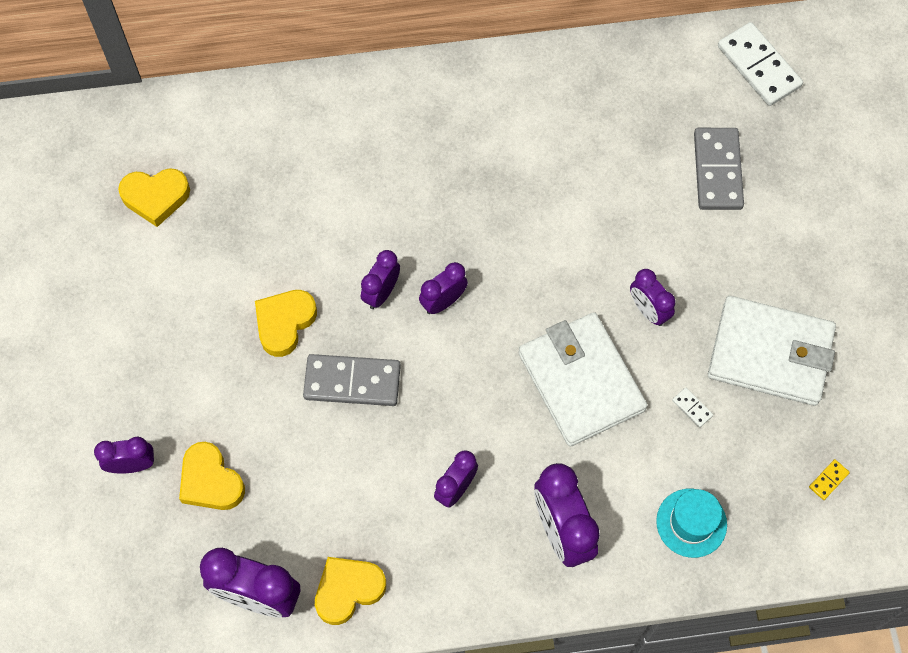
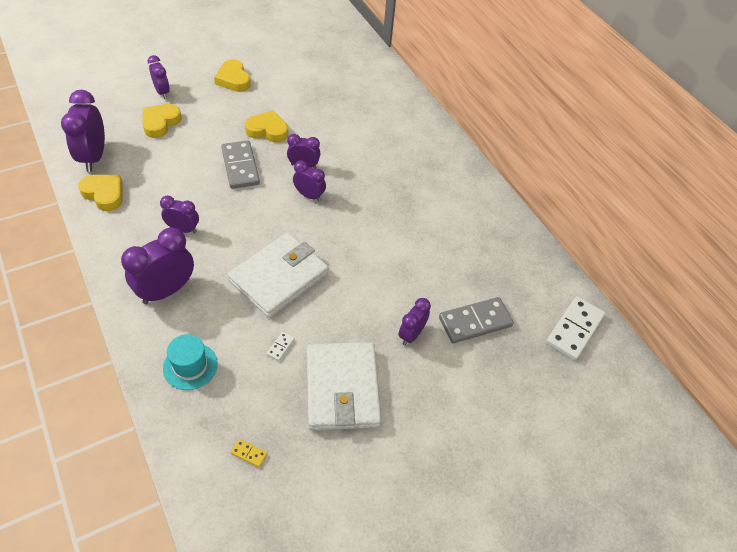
camera: 65 degrees right, 15 degrees down
yellow heart [118,168,190,227] -> yellow heart moved to [214,59,251,92]
purple clock [630,269,676,326] -> purple clock moved to [398,298,431,345]

